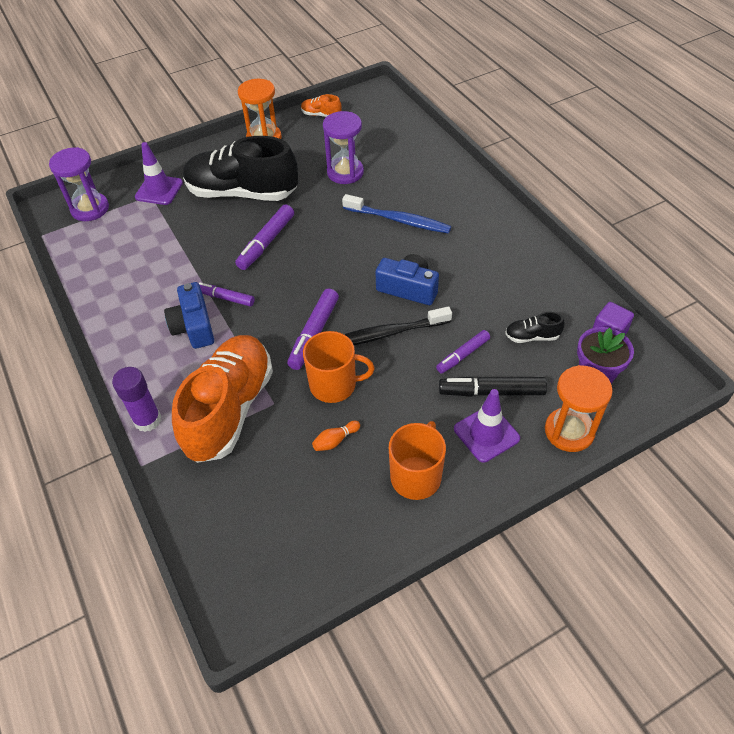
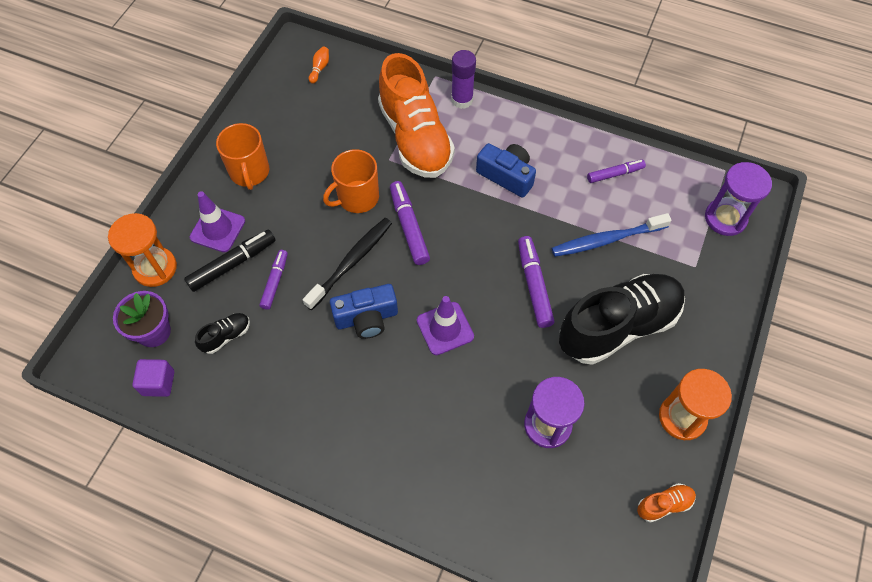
camera: 140 degrees right, 10 degrees up
purple traffic cone [135,142,183,205] -> purple traffic cone moved to [417,296,474,355]
purple marker [199,282,255,307] -> purple marker moved to [587,160,646,183]
orange bowling pin [312,421,360,451] -> orange bowling pin moved to [309,46,329,84]
blue toothbrush [342,194,451,234] -> blue toothbrush moved to [552,213,672,257]

